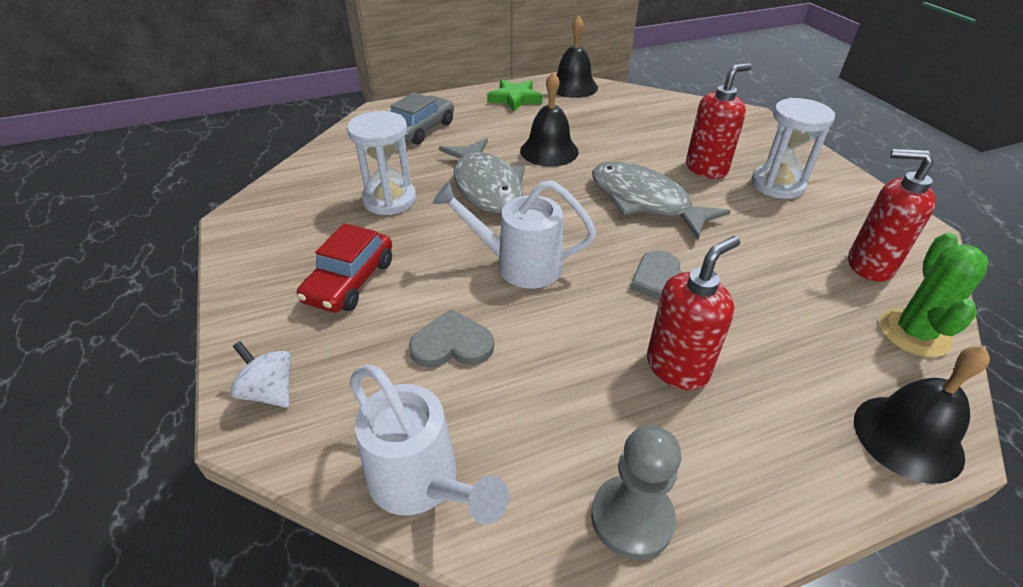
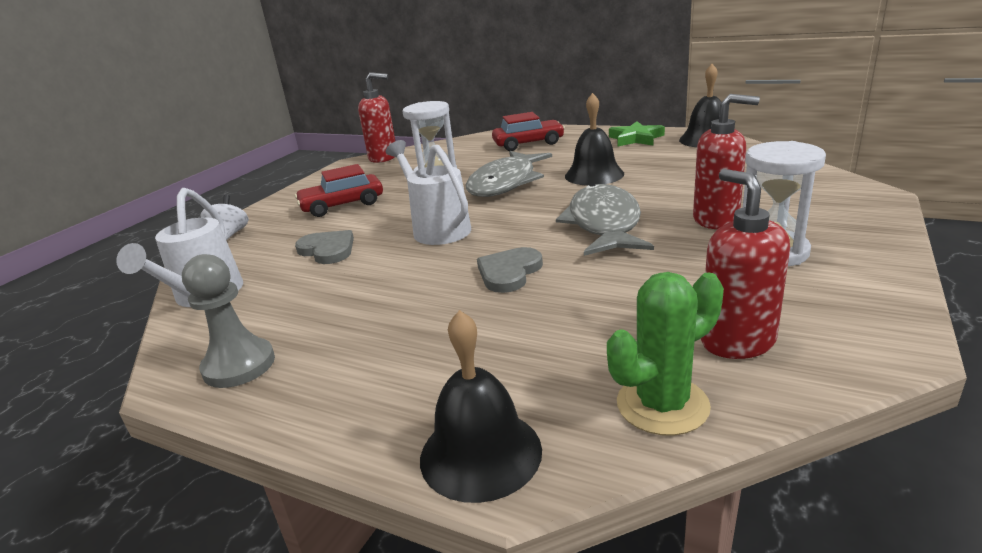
camera: 50 degrees right, 15 degrees down
grey car [390,92,454,145] -> red car [492,112,565,151]
red soap dispenser [647,236,740,390] -> red soap dispenser moved to [358,72,395,163]

